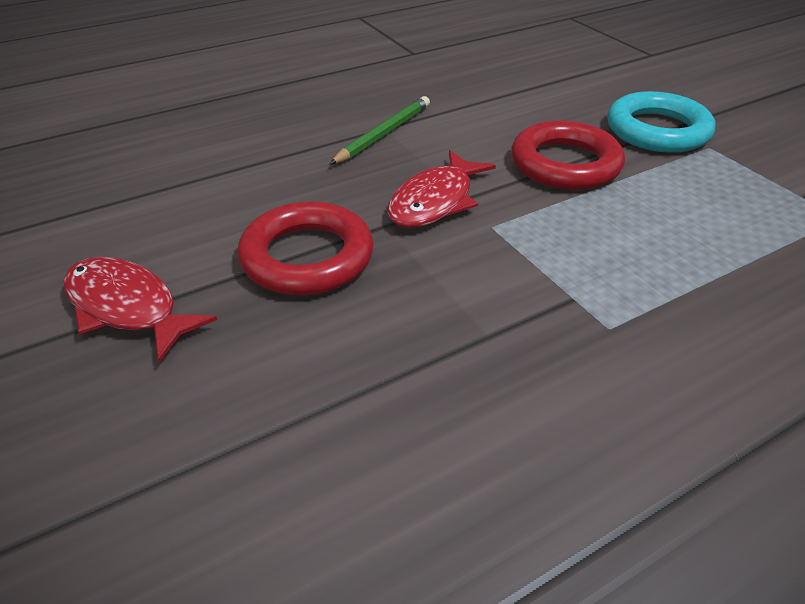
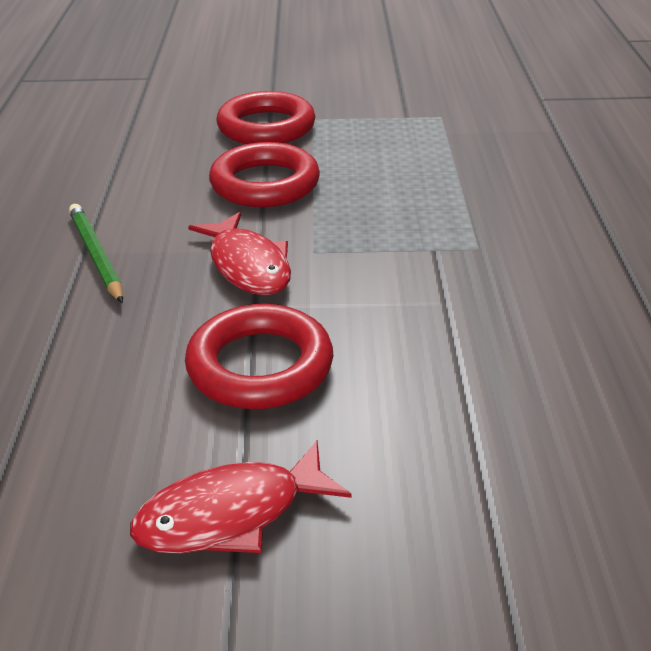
camera: 60 degrees left, 5 degrees down
turquoise ring [608,91,715,153] -> red ring [216,91,315,144]

